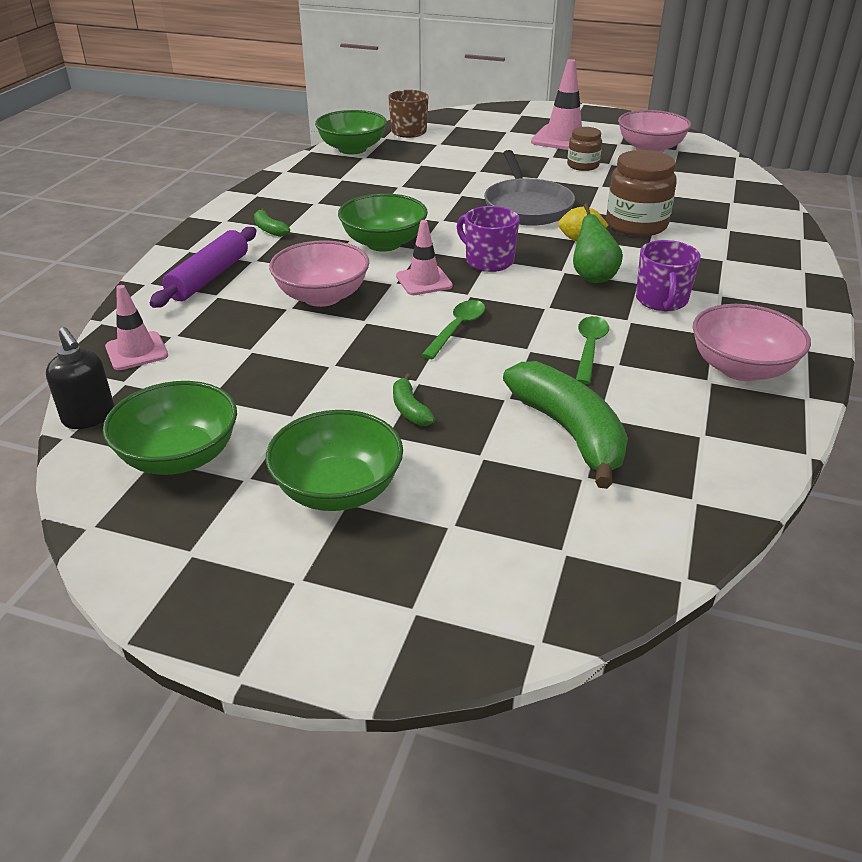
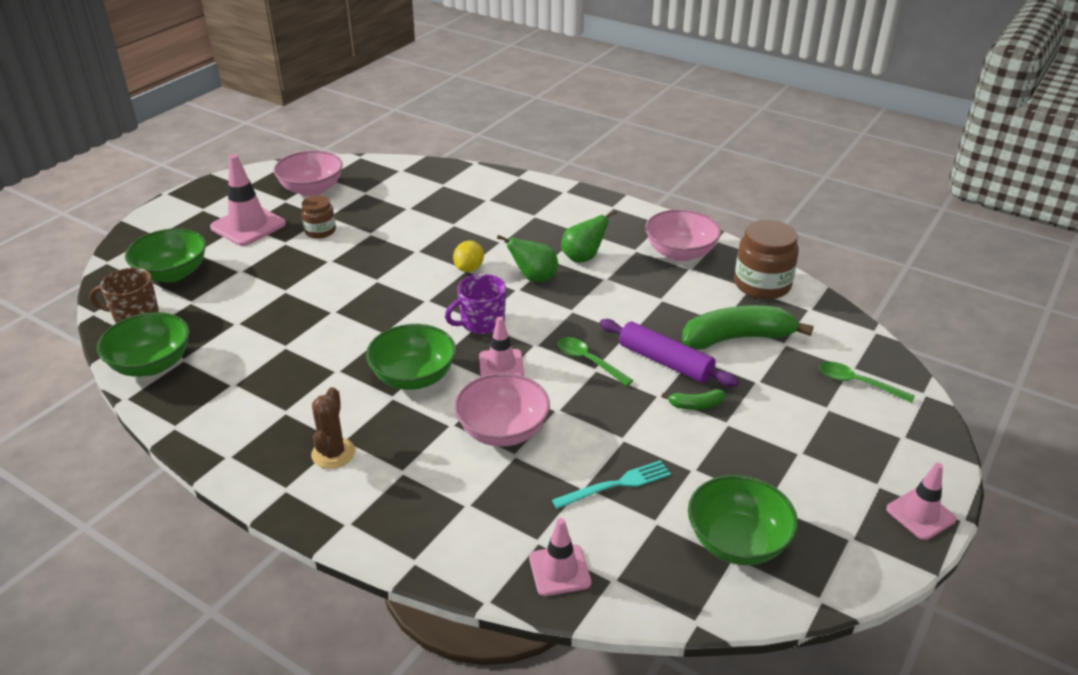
camera: 75 degrees left, 0 degrees up
black soap dispenser [46,327,114,429] -> none
purple rolling pin [150,227,256,308] -> purple rolling pin moved to [600,319,739,387]
green banana [254,208,290,237] -> brown cactus [311,387,355,469]
green bowl [266,410,403,511] -> green bowl moved to [125,228,206,283]
grey pan [484,150,575,226] -> none
green spoon [576,316,609,384] -> green spoon moved to [819,362,915,403]
brown jar [606,150,677,236] -> brown jar moved to [734,220,799,299]
purple mug [636,240,701,311] -> green pear [561,210,617,263]
none -> turquoise fork [552,460,671,509]
none -> pink traffic cone [886,463,957,540]

